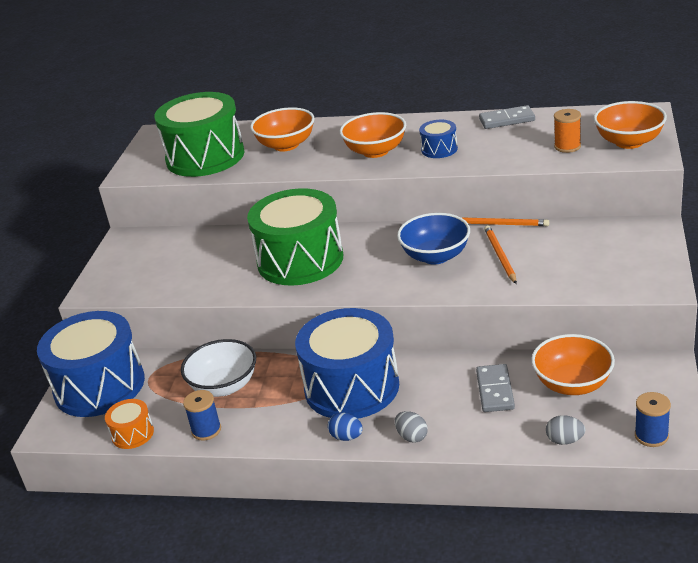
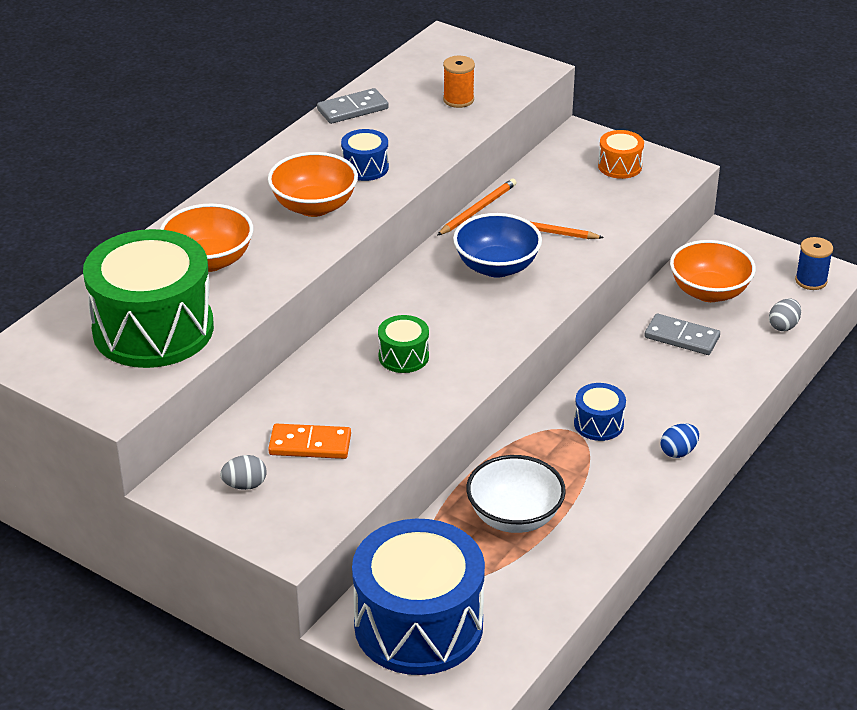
camera: 70 degrees left, 5 degrees up
orange drum [105,399,154,449] -> orange drum moved to [598,130,644,179]
blue spool [183,390,221,441] -> none
green drum [247,188,343,286] -> green drum [378,315,429,373], size x0.44
blue drum [295,308,399,419] -> blue drum [574,383,626,441], size x0.44
grey egg [395,411,428,443] -> grey egg moved to [220,455,267,490]
grey domino [479,105,535,129] -> grey domino turned 45 degrees clockwise [317,88,389,124]
orange bowl [594,101,667,149] -> none
none -> orange domino [268,423,351,459]

